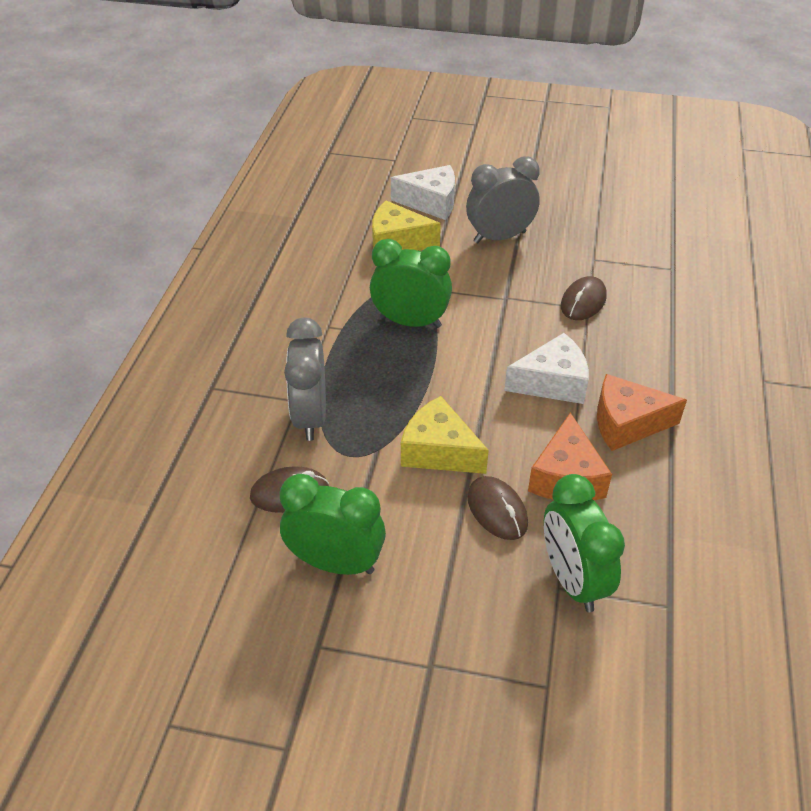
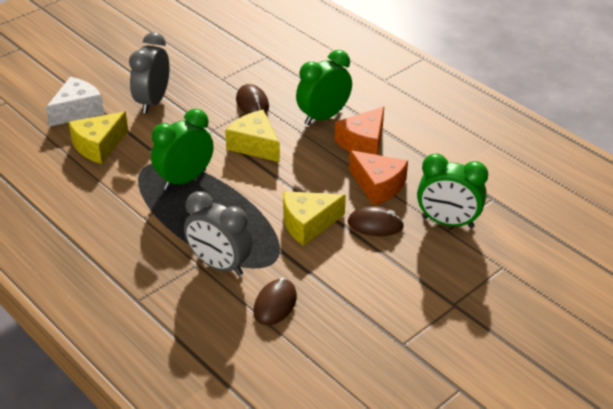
camera: 55 degrees left, 5 degrees down
green clock [280,474,386,575] -> green clock moved to [296,50,352,125]
white cheese [504,333,589,404] -> none
none -> yellow cheese [225,110,280,162]

